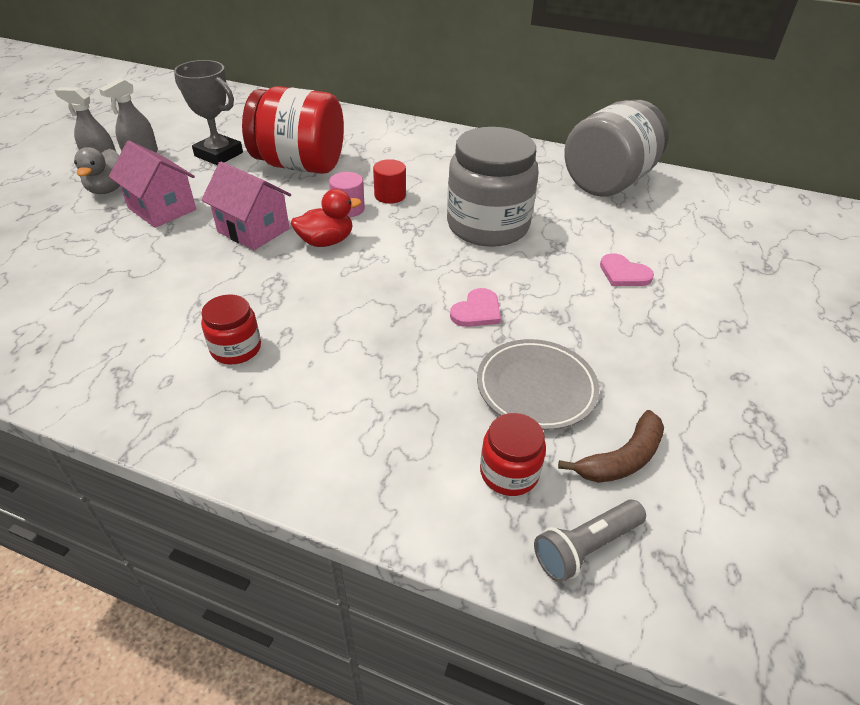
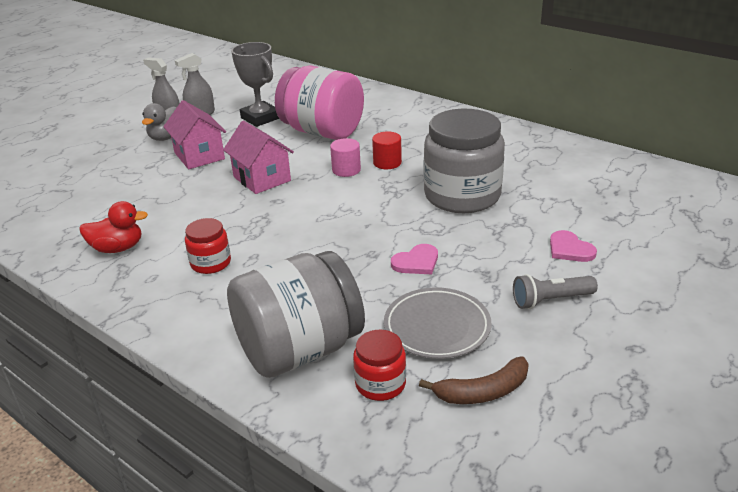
camera: 20 degrees right, 10 degrees down
red jar [242,86,344,174] -> pink jar [275,65,364,140]
red duck [291,189,361,247] -> red duck moved to [79,201,148,253]
grey flashlight [534,499,646,583] -> grey flashlight moved to [513,274,598,309]
grey jar [564,100,669,197] -> grey jar moved to [227,251,365,378]

